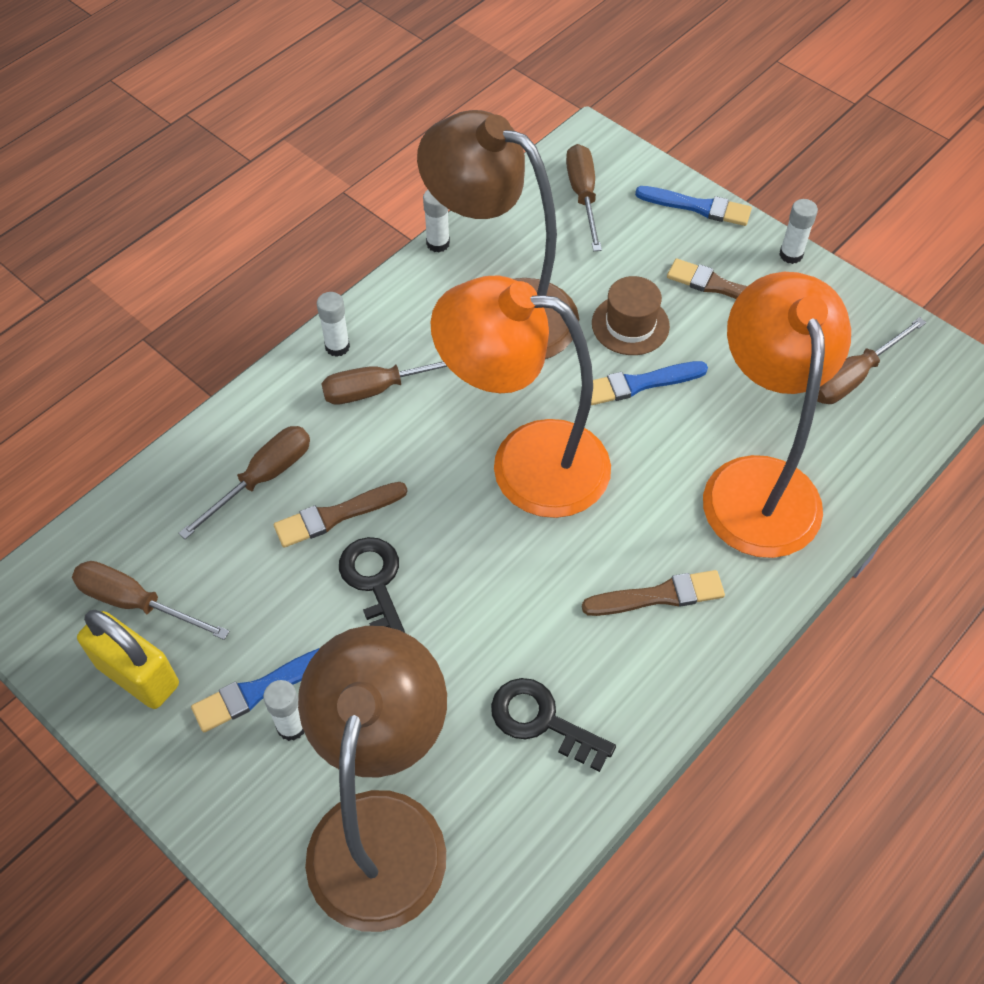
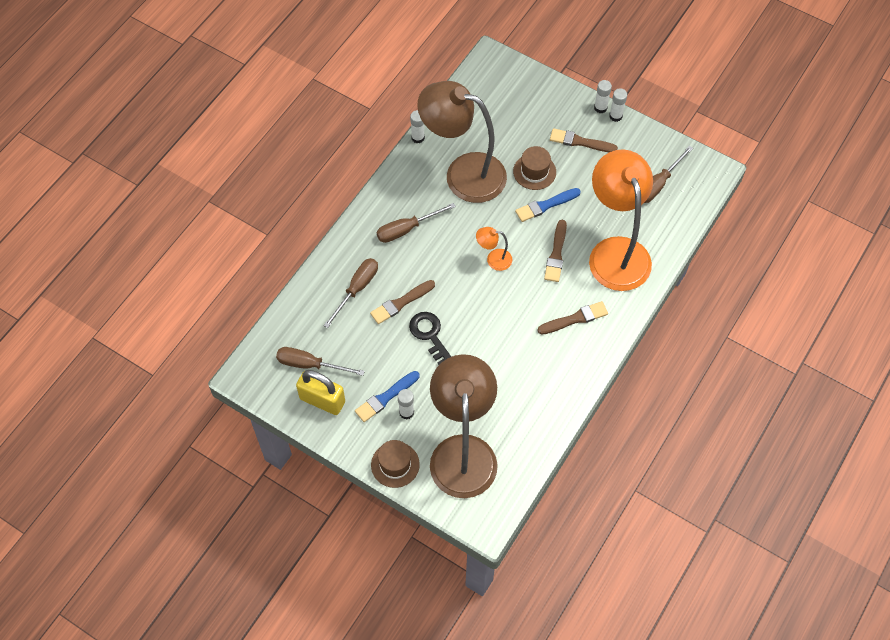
camera: 10 degrees left, 5 degrees up
white glue stick [317,292,350,357] -> white glue stick moved to [594,80,612,113]
orange lamp [430,276,611,518] -> orange lamp [476,227,512,271], size x0.41
black key [491,678,616,772] -> none
brown screwdriver [566,144,602,251] -> none
blue brush [635,186,752,226] -> none
none -> brown hat [371,440,420,488]
none -> brown brush [544,220,567,282]

